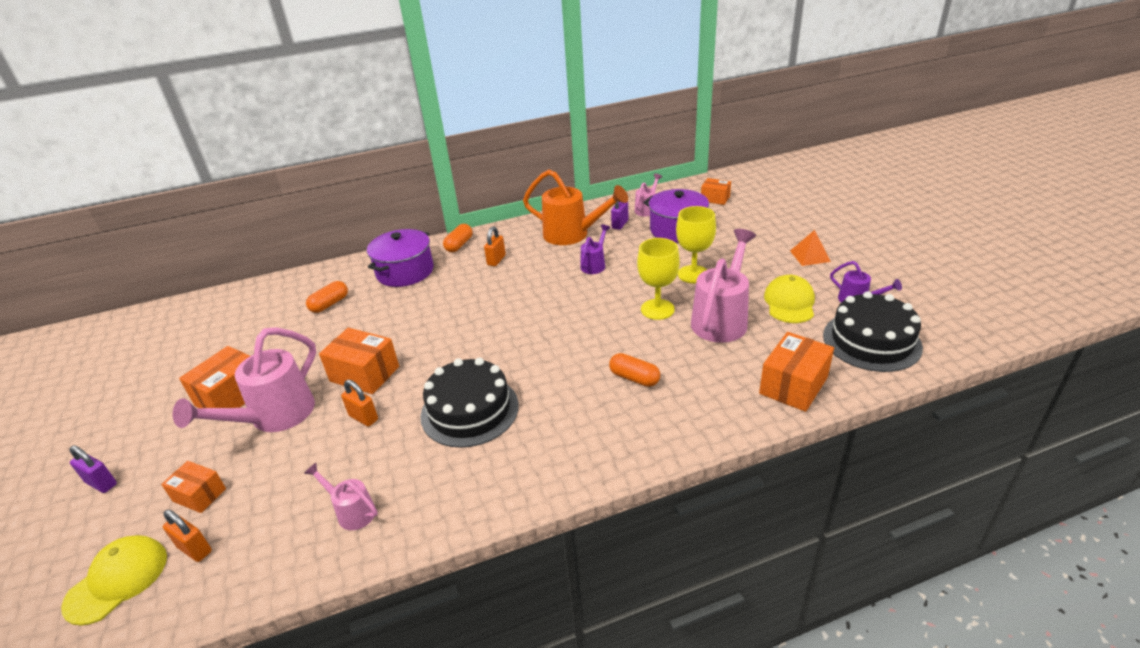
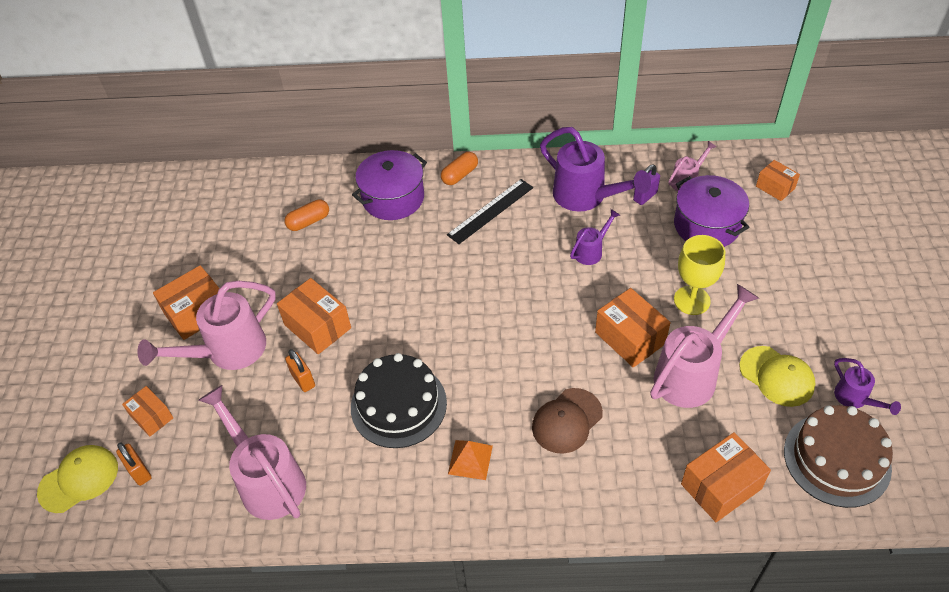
camera: 20 degrees right, 15 degrees up
purple padlock [69,445,117,493] -> none
pink watering can [304,463,378,530] -> pink watering can [198,385,306,520], size x1.95
orange padlock [484,226,506,266] -> black ruler [447,179,533,244]
orange watering can [523,170,628,245] -> purple watering can [540,127,651,211]
orange capsule [609,353,660,387] -> brown cap [532,388,603,454]
yellow goblet [637,238,680,320] -> orange box [595,288,670,368]
yellow cap [764,275,815,323] -> yellow cap turned 105 degrees clockwise [739,346,815,407]
orange pyramid [790,230,831,266] -> orange pyramid moved to [448,440,493,480]
black cake [823,291,923,372] -> brown cake [784,405,893,508]

